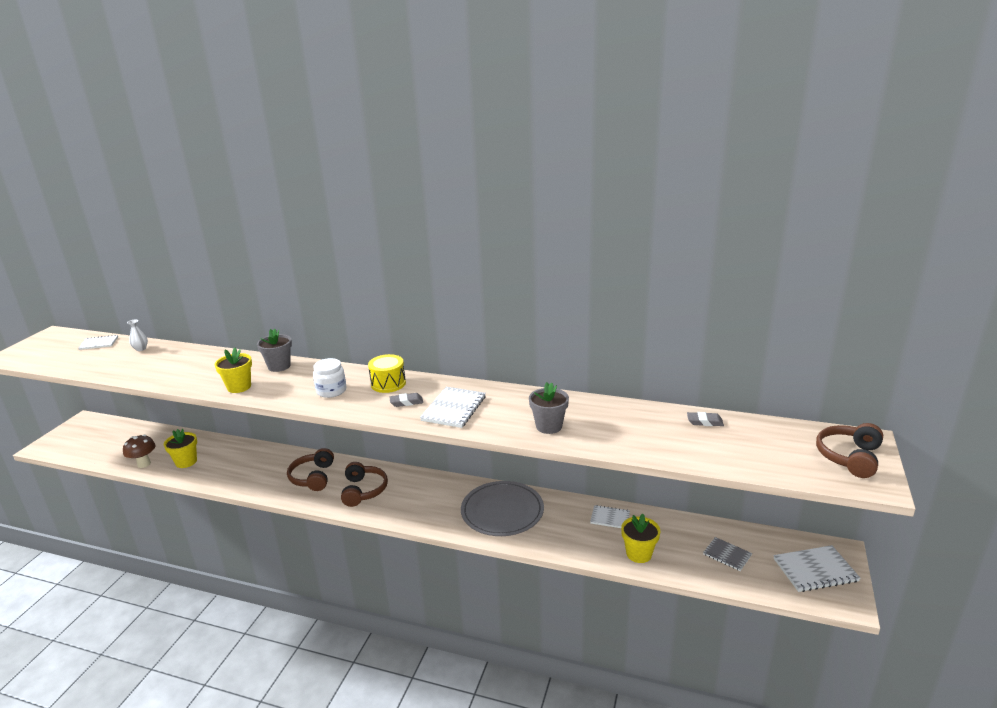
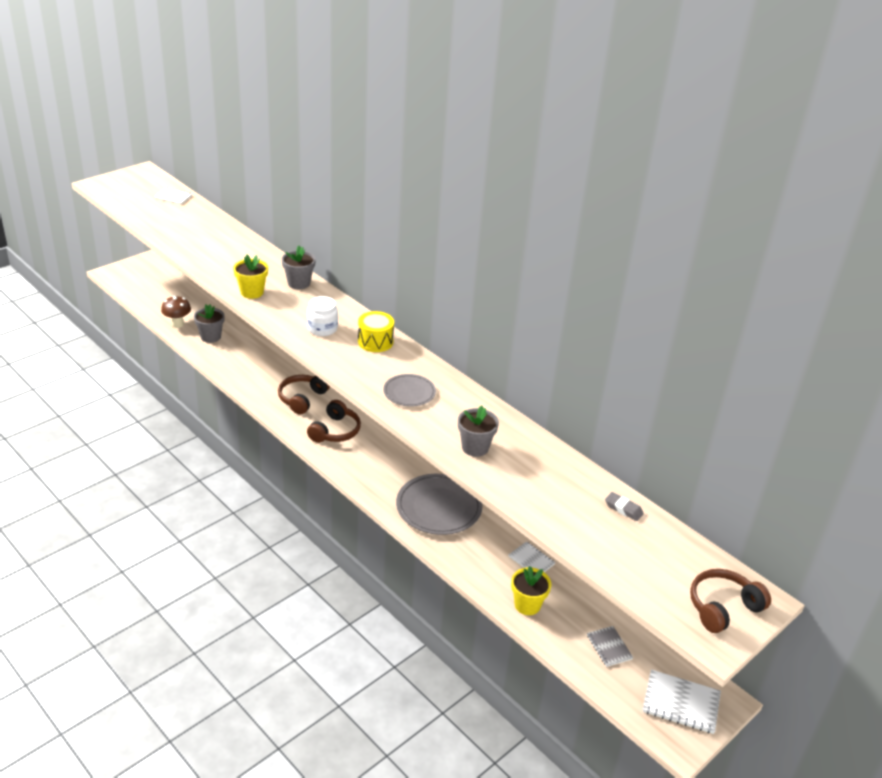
camera: 25 degrees right, 10 degrees up
white vase [127,320,148,351] -> none
yellow flower pot [164,429,197,468] -> grey flower pot [194,305,225,343]
grey eraser [390,393,423,407] -> none
white notebook [420,387,486,428] -> grey plate [383,374,436,407]

